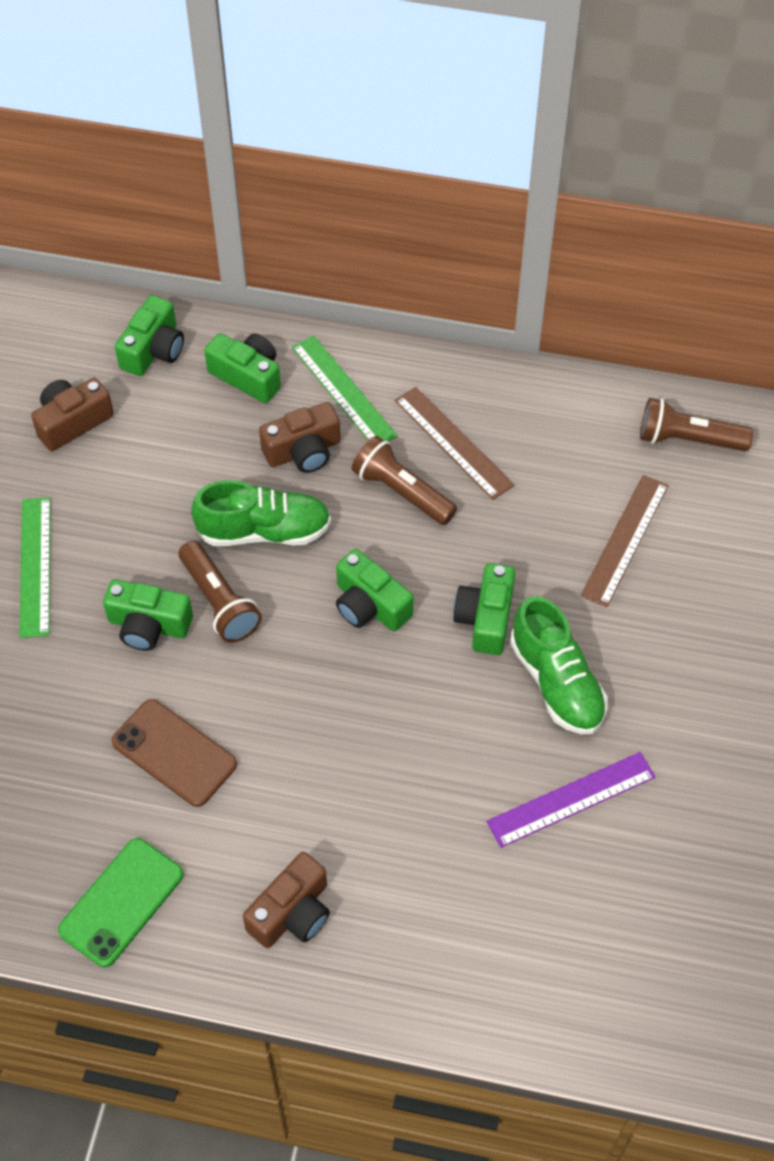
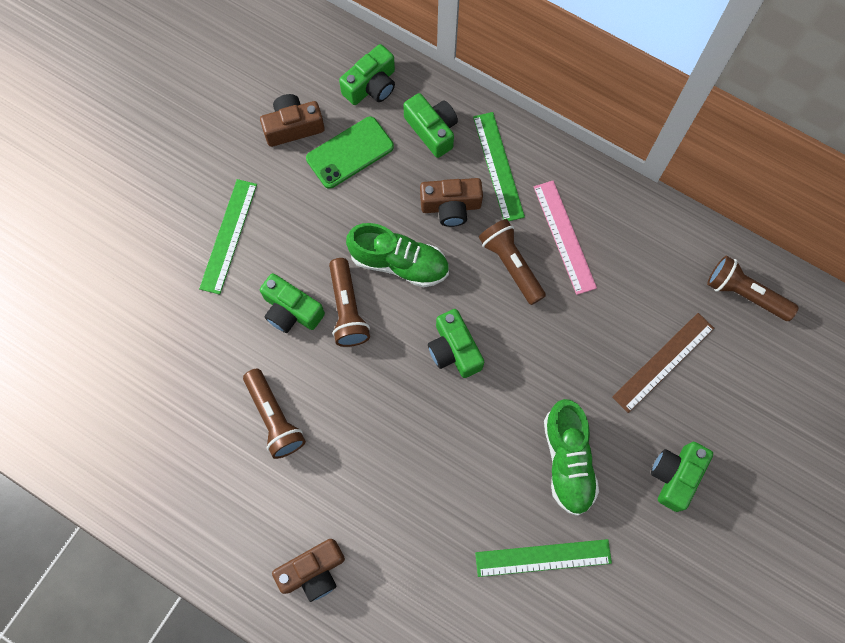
camera: 20 degrees right, 15 degrees up
green phone [58,838,183,967] -> green phone moved to [306,117,394,189]
brown phone [112,699,237,807] -> brown flashlight [243,368,306,459]
brown ruler [395,387,514,500] -> pink ruler [534,181,597,295]
green camera [453,563,515,655] -> green camera moved to [651,442,713,512]
purple ruler [487,752,656,848] -> green ruler [475,539,612,577]

